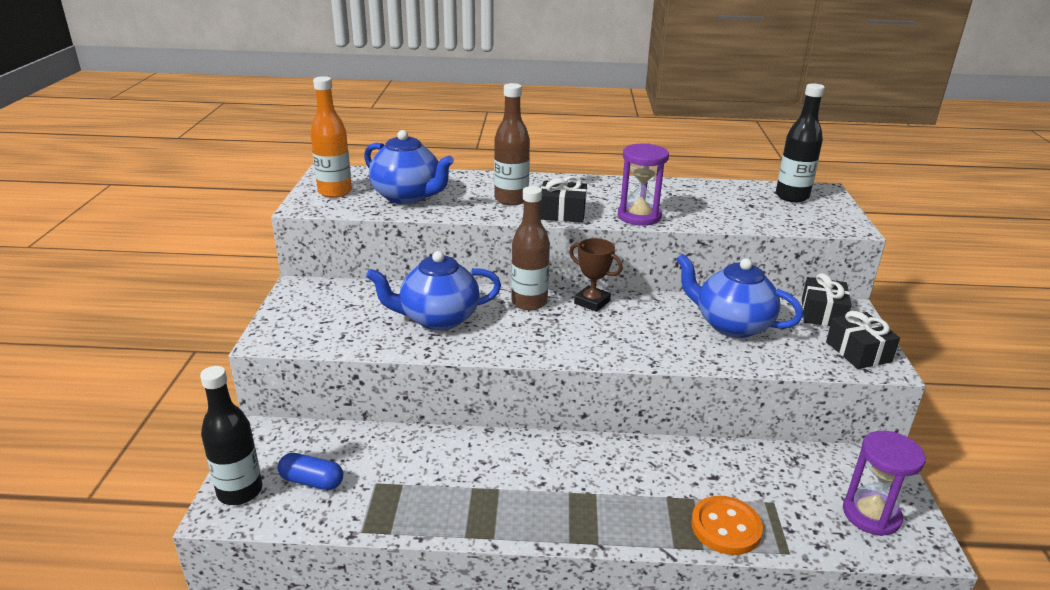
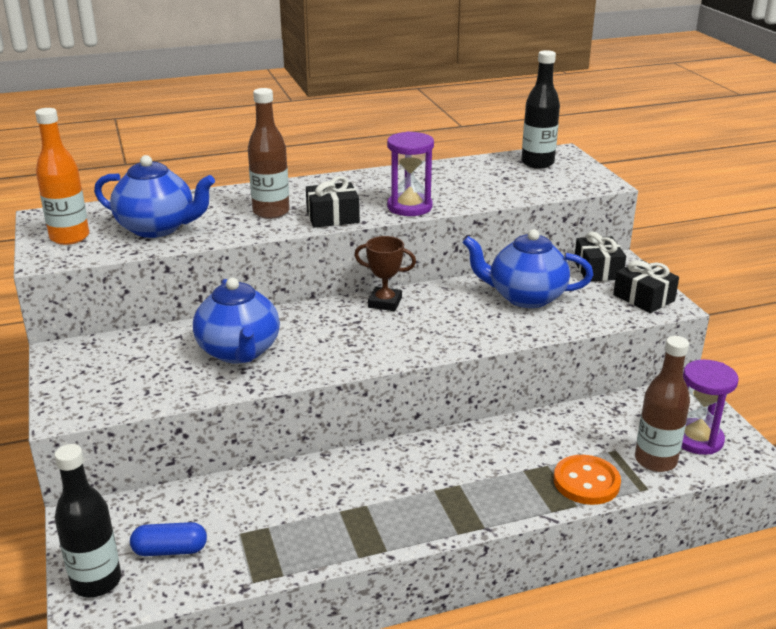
camera: 20 degrees left, 0 degrees up
blue teapot [366,251,501,330] -> blue teapot turned 75 degrees counterclockwise [193,278,280,363]
brown bottle [511,186,550,310] -> brown bottle moved to [635,336,690,472]

